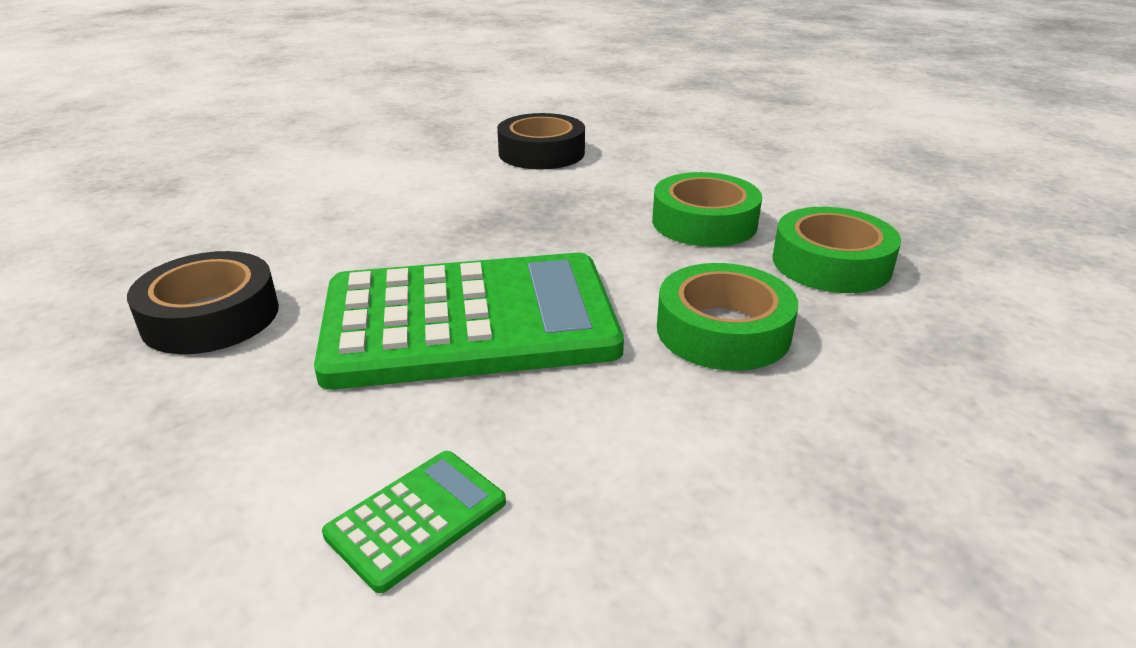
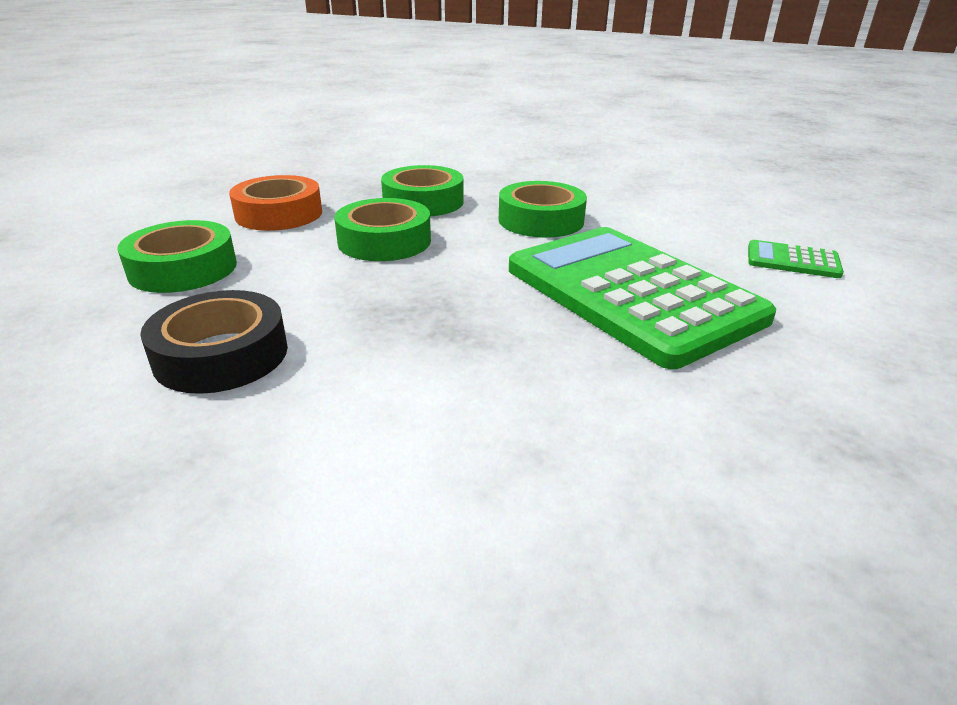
camera: 115 degrees left, 0 degrees up
black tape [127,251,279,354] -> none
none -> green tape [118,220,237,293]
none -> orange tape [229,175,322,231]

